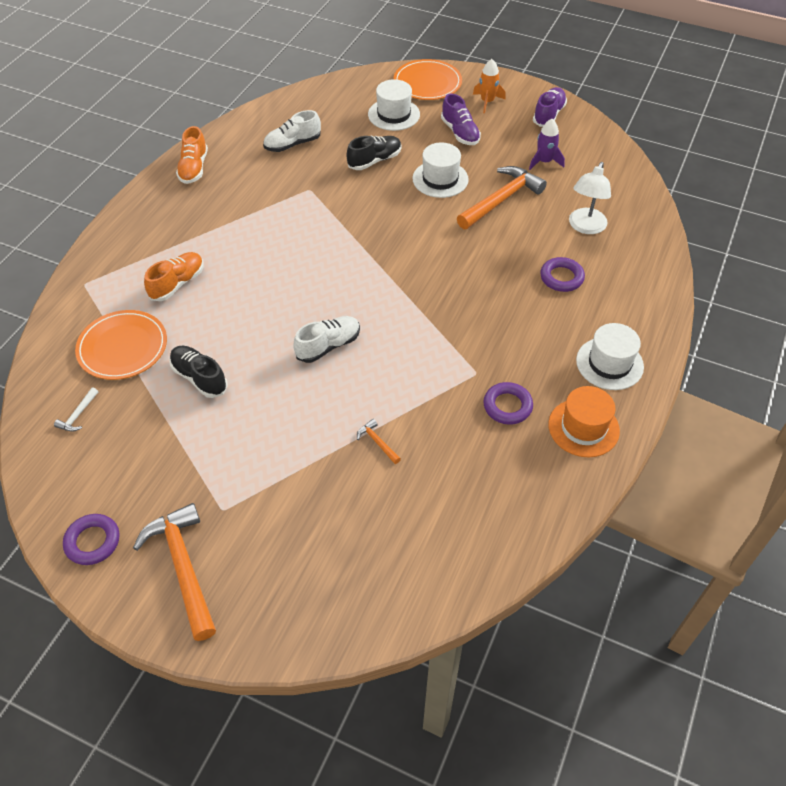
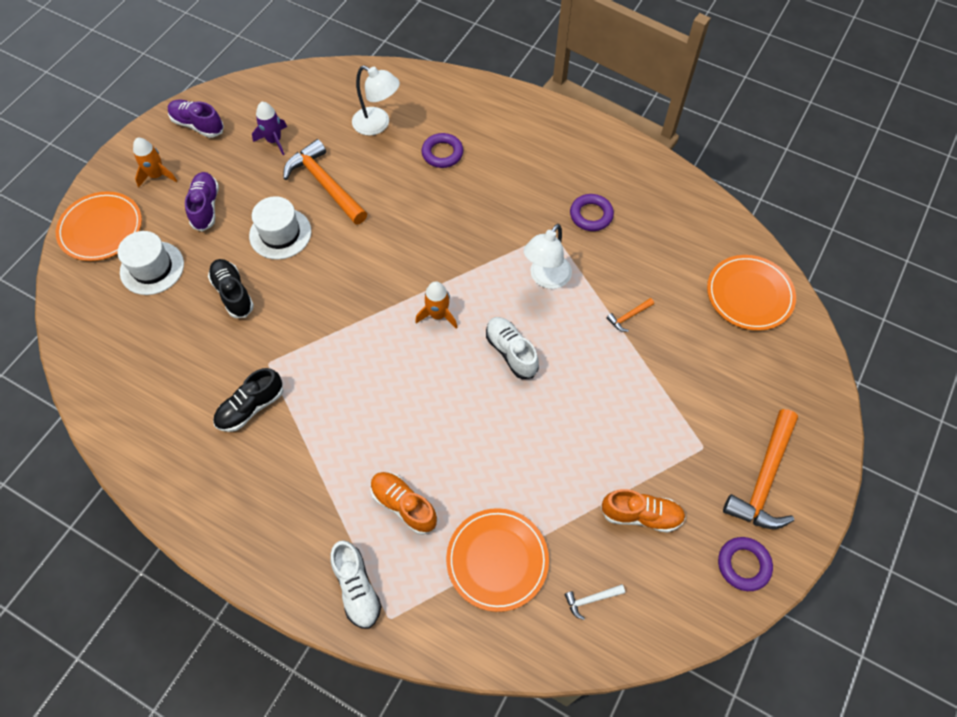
camera: 85 degrees left, 10 degrees up
white hammer [54,387,98,432] -> white hammer turned 135 degrees clockwise [564,584,625,620]
orange hammer [133,503,216,641] -> orange hammer turned 45 degrees counterclockwise [723,409,798,529]
black shoe [169,346,228,398] -> black shoe moved to [213,368,284,432]
orange shoe [176,126,208,184] -> orange shoe moved to [601,489,686,533]
white shoe [263,110,321,152] -> white shoe moved to [330,540,382,629]
purple shoe [441,93,481,145] -> purple shoe turned 75 degrees counterclockwise [185,172,219,232]
orange hat [548,386,620,457] -> none
white hat [576,323,644,390] -> none
none -> orange rocket [415,281,457,329]
none -> white lamp [523,224,572,289]
none -> orange plate [707,255,796,331]

